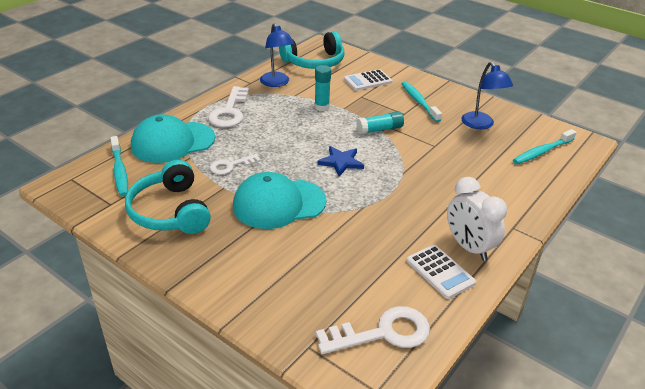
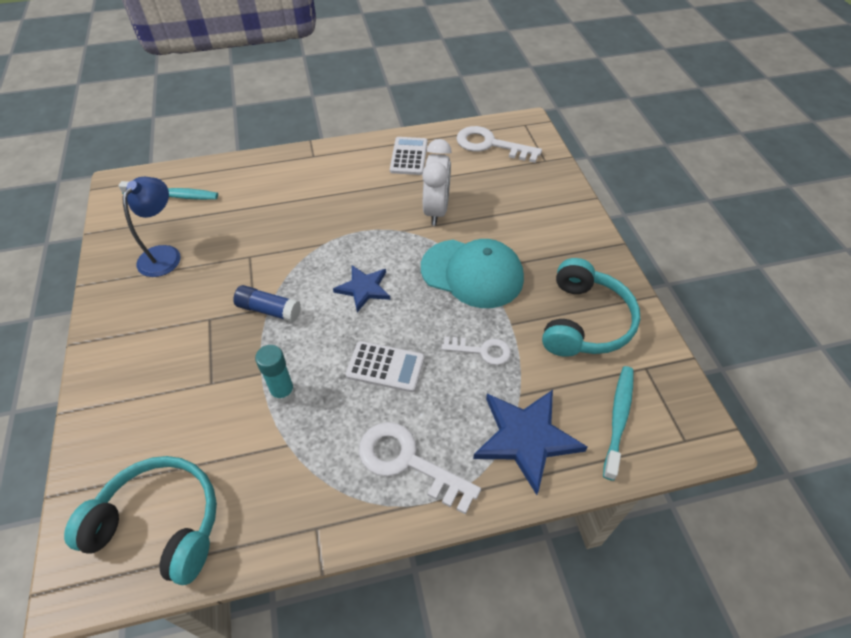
camera: 140 degrees left, 15 degrees up
turquoise cap [131,114,215,163] -> blue star [473,390,587,495]
white key [208,86,249,127] -> white key turned 105 degrees counterclockwise [359,422,481,514]
blue lamp [260,23,294,87] -> none
white calculator [344,69,392,91] -> white calculator moved to [346,341,424,392]
turquoise glue stick [356,111,404,134] -> blue glue stick [233,285,301,322]
turquoise toothbrush [402,82,442,122] -> none
white clock [447,177,507,261] -> white clock moved to [422,139,452,226]

